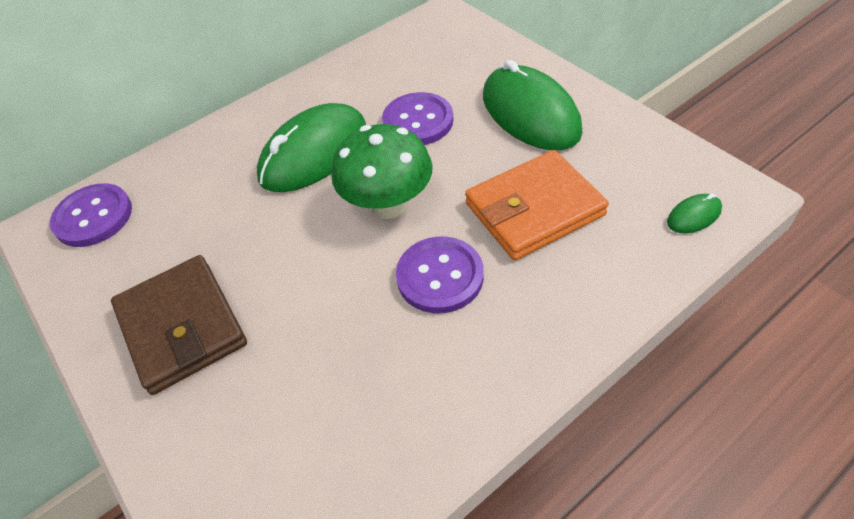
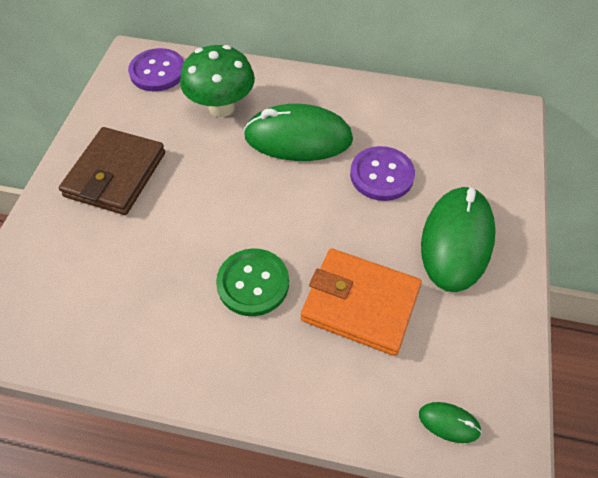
camera: 45 degrees right, 5 degrees up
green mushroom [331,124,433,219] -> green mushroom moved to [180,45,255,117]
purple button [396,236,484,313] -> green button [216,248,289,316]

